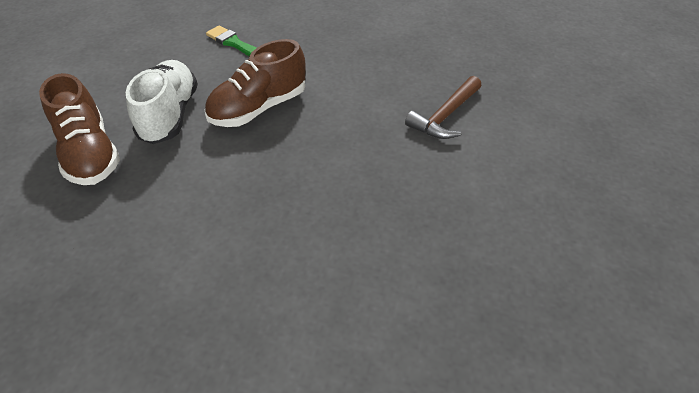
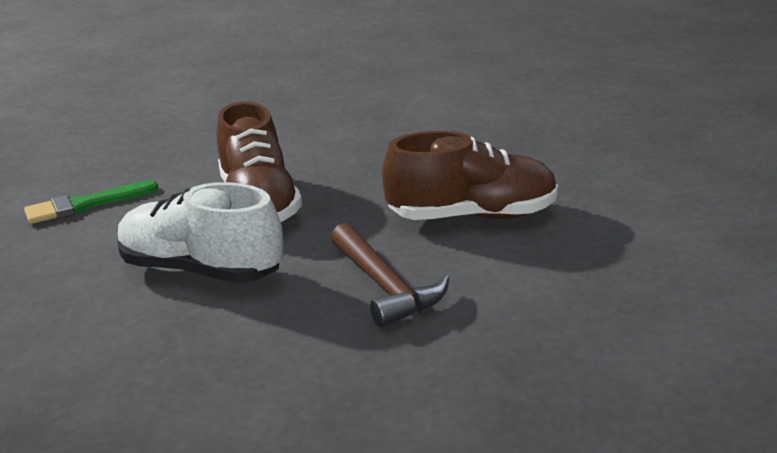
camera: 65 degrees left, 20 degrees down
brown shoe [39,73,120,185] -> brown shoe moved to [382,131,558,220]
brown hammer [405,76,482,139] -> brown hammer moved to [331,223,449,328]

